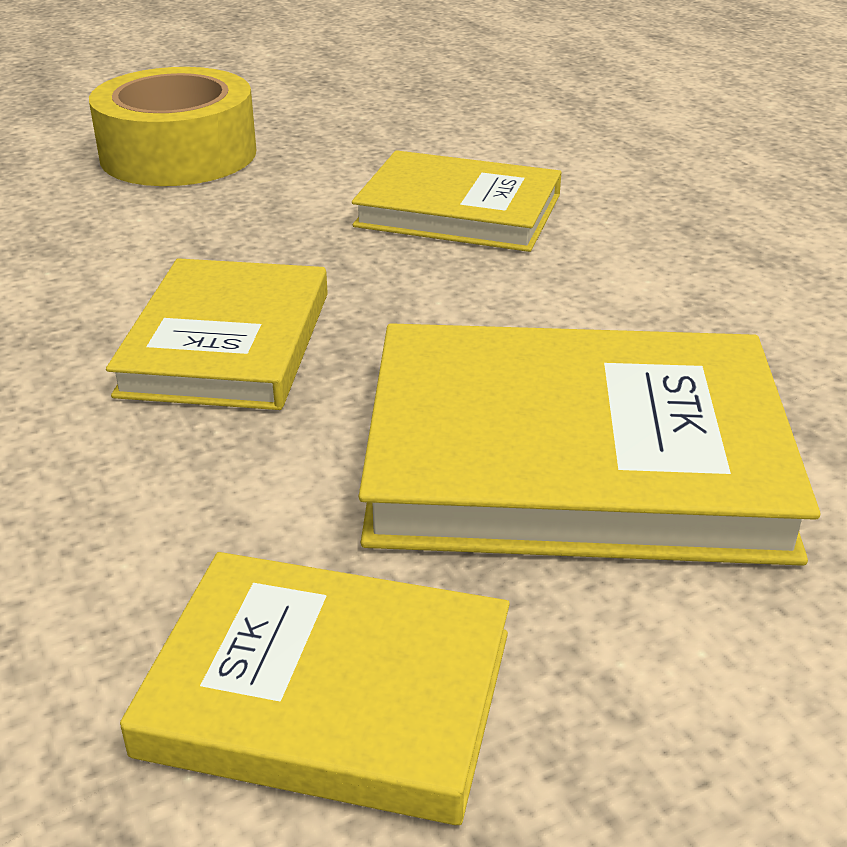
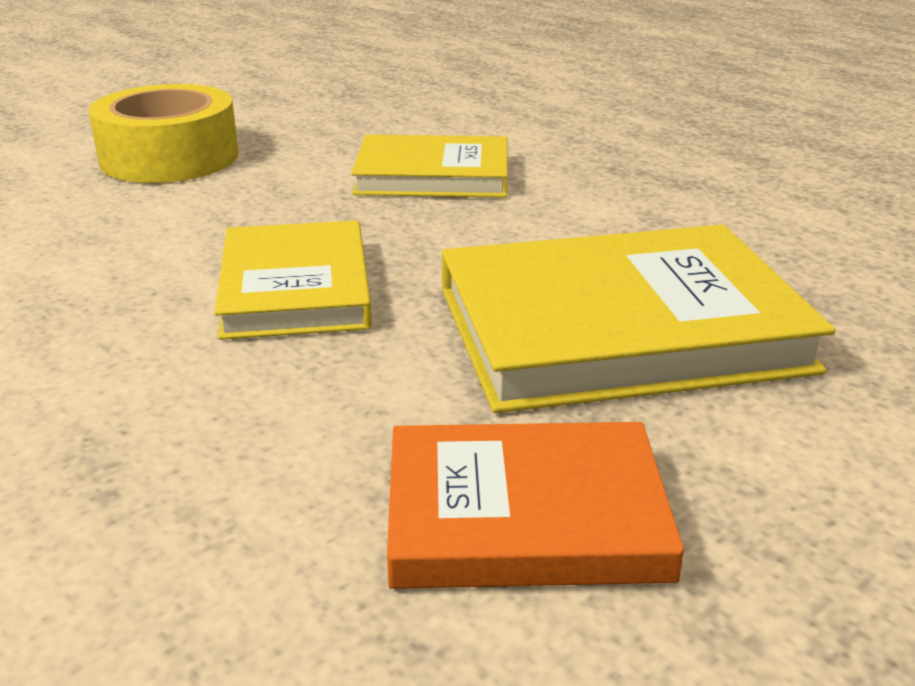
camera: 15 degrees left, 5 degrees down
yellow book [120,552,510,825] -> orange book [387,422,684,589]

